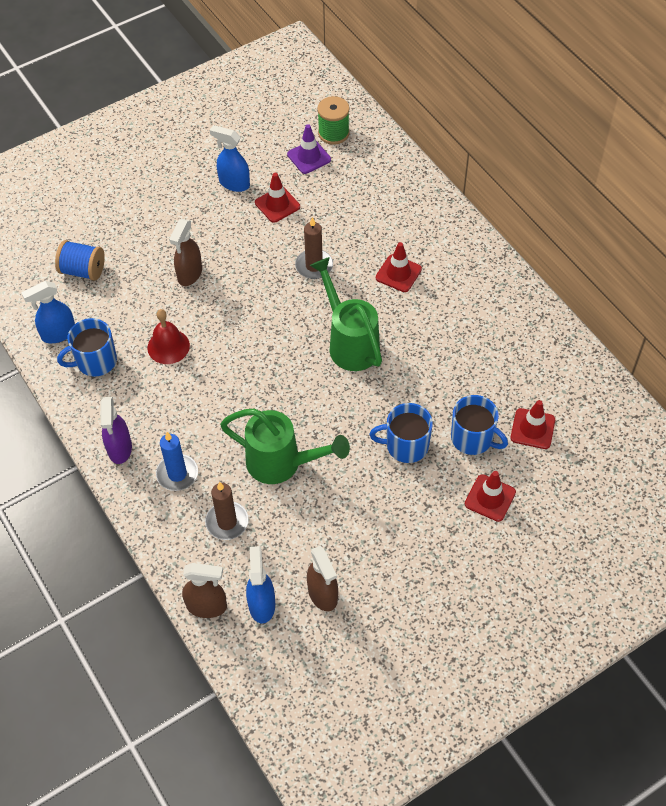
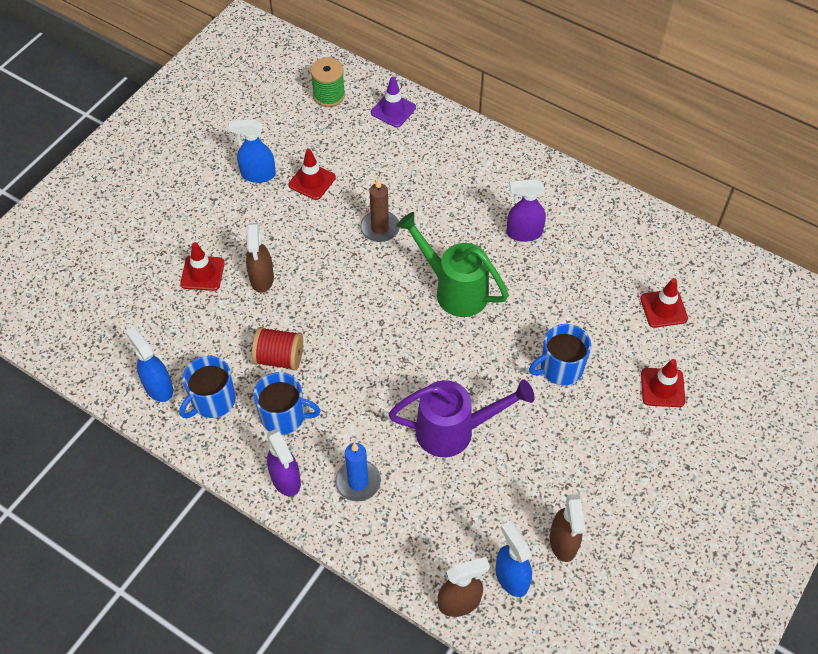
camera: 25 degrees left, 0 degrees up
blue spray bottle [21,281,75,343] -> blue spray bottle turned 105 degrees clockwise [125,326,173,402]
blue spool [55,240,105,281] -> none
red bell [147,309,190,364] -> red spool [252,327,303,370]
brown candle [205,482,249,540] -> none
green watering can [220,408,350,484] -> purple watering can [389,379,535,457]
purple traffic cone [287,124,331,174] -> purple traffic cone moved to [371,77,416,128]
brown spray bottle [307,545,338,611] -> brown spray bottle turned 45 degrees clockwise [550,494,585,562]
red traffic cone [376,242,422,292] -> red traffic cone moved to [180,242,225,291]
blue mug [451,395,508,455] -> blue mug moved to [253,372,321,435]
none -> purple spray bottle [506,179,546,242]

